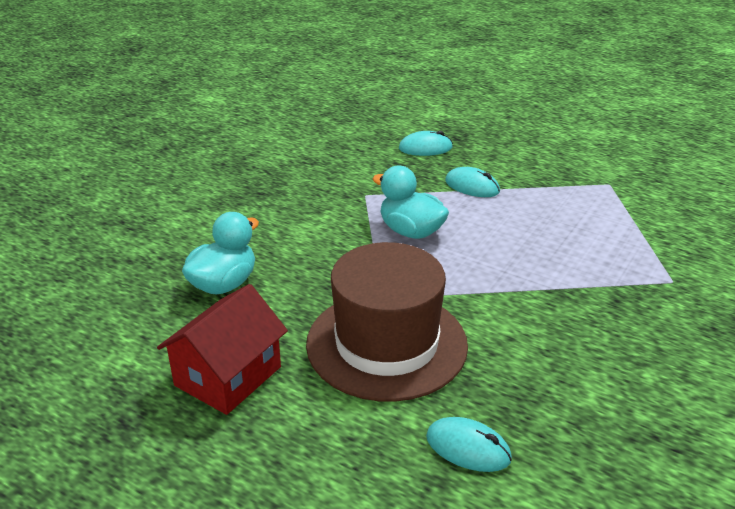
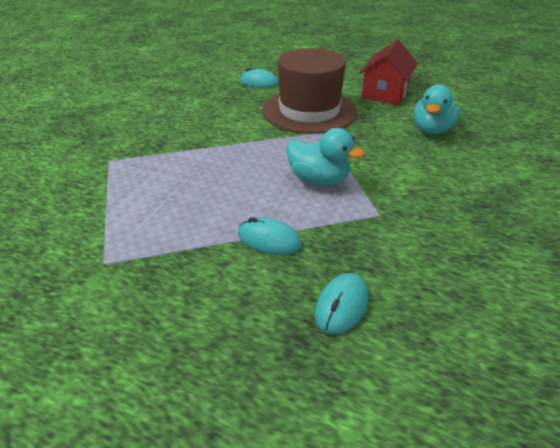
camera: 170 degrees right, 5 degrees up
turquoise mouse [399,131,453,156] -> turquoise mouse turned 45 degrees counterclockwise [315,273,368,334]

